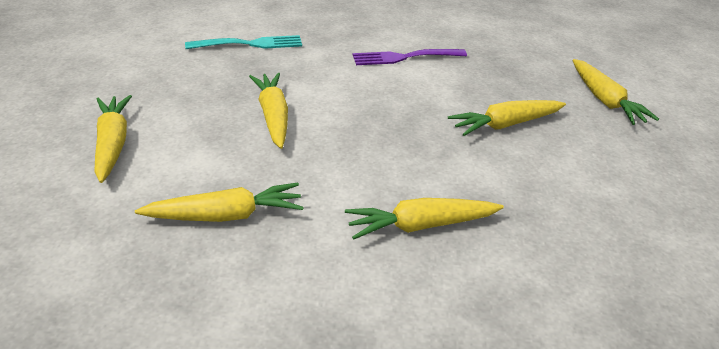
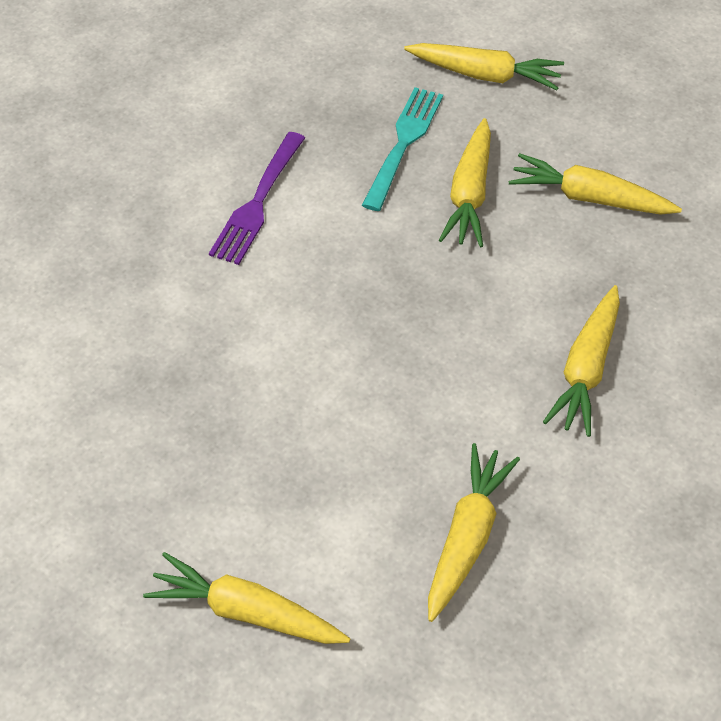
camera: 55 degrees left, 15 degrees up
turquoise fork [185,35,302,49] -> turquoise fork moved to [362,87,443,211]
yellow carrot [249,73,288,149] -> yellow carrot moved to [509,153,682,214]

